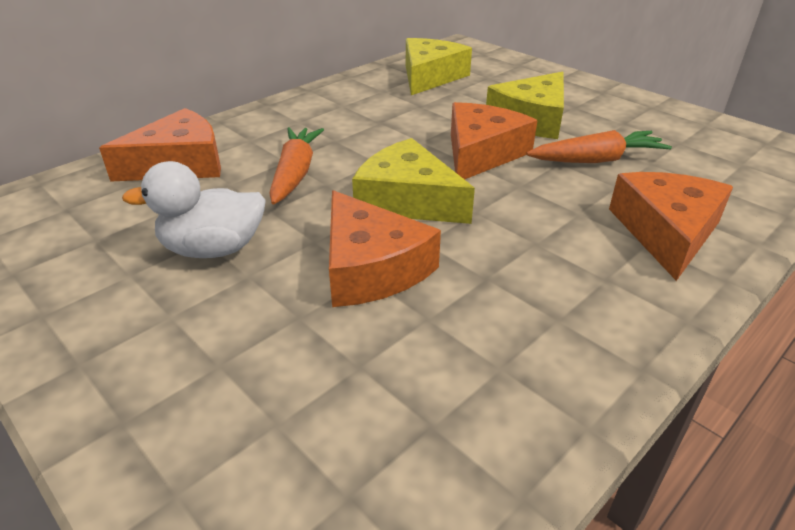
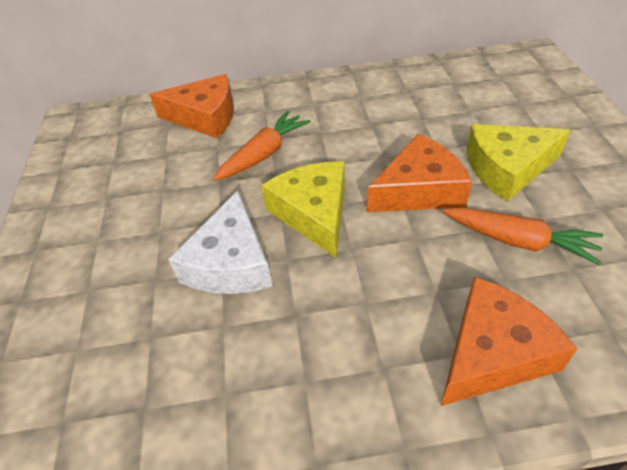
camera: 40 degrees right, 10 degrees up
white duck [122,161,266,258] -> none
orange cheese [329,190,441,307] -> white cheese [168,191,273,294]
yellow cheese [406,38,472,95] -> none

